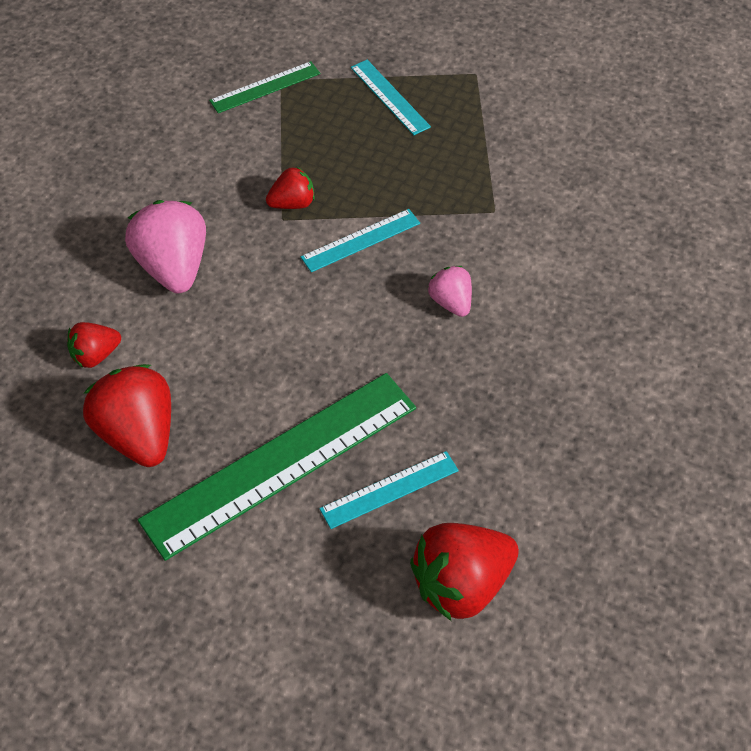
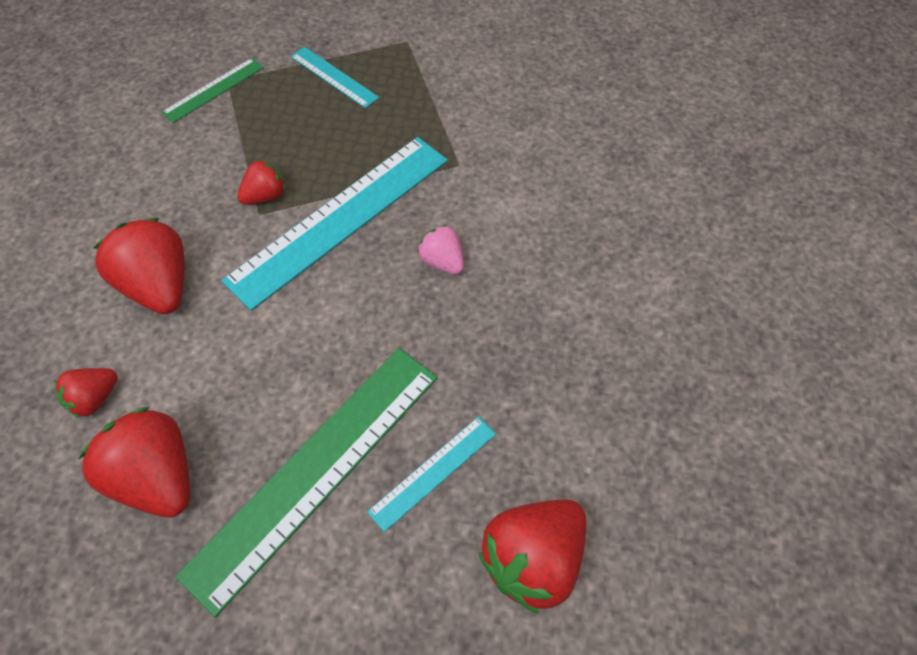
camera: 15 degrees left, 5 degrees up
pink strawberry [125,200,206,293] -> red strawberry [93,218,185,314]
turquoise ruler [301,209,420,272] -> turquoise ruler [221,137,448,311], size x2.10

